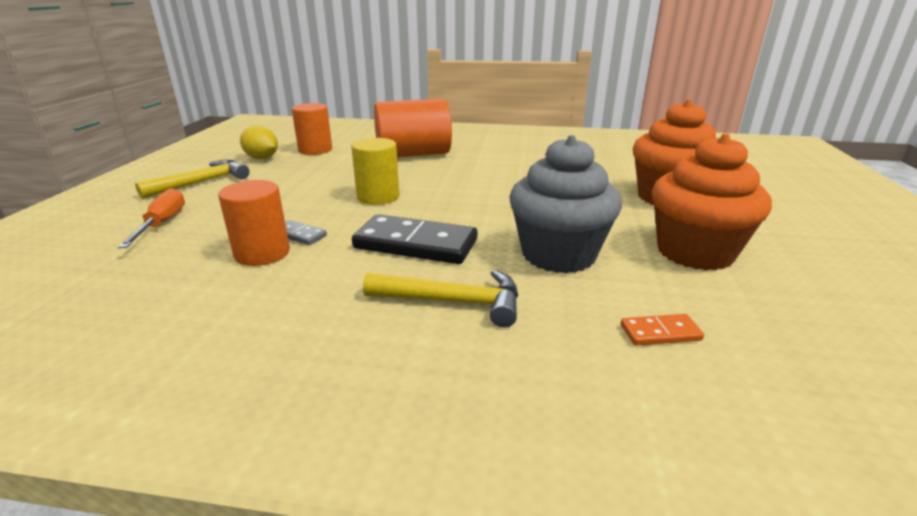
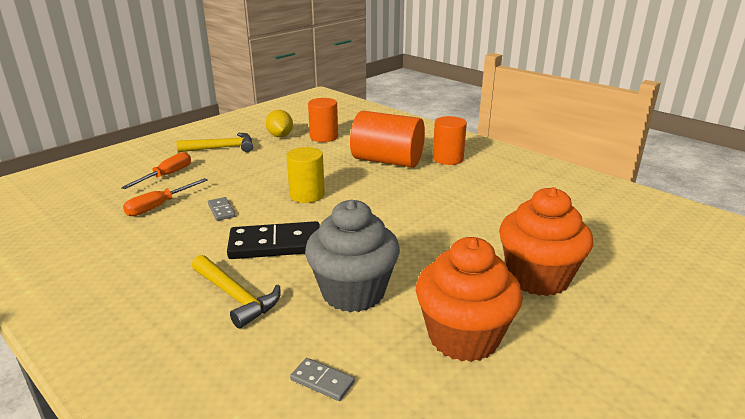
camera: 35 degrees right, 0 degrees up
orange cylinder [218,180,290,266] -> orange cylinder moved to [433,116,467,165]
black domino [352,214,477,264] -> black domino turned 60 degrees counterclockwise [227,221,320,259]
orange domino [621,314,704,345] -> grey domino [290,358,355,401]
none -> orange screwdriver [123,178,208,216]

